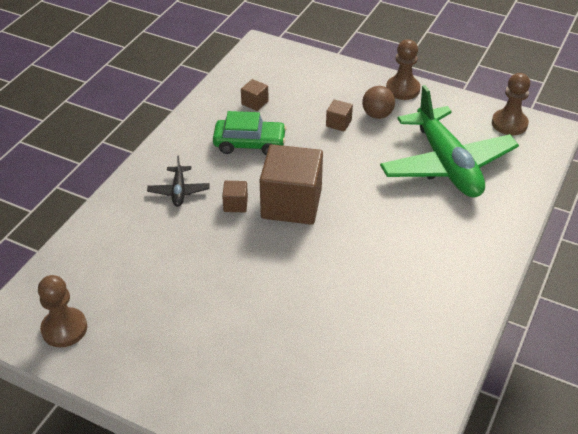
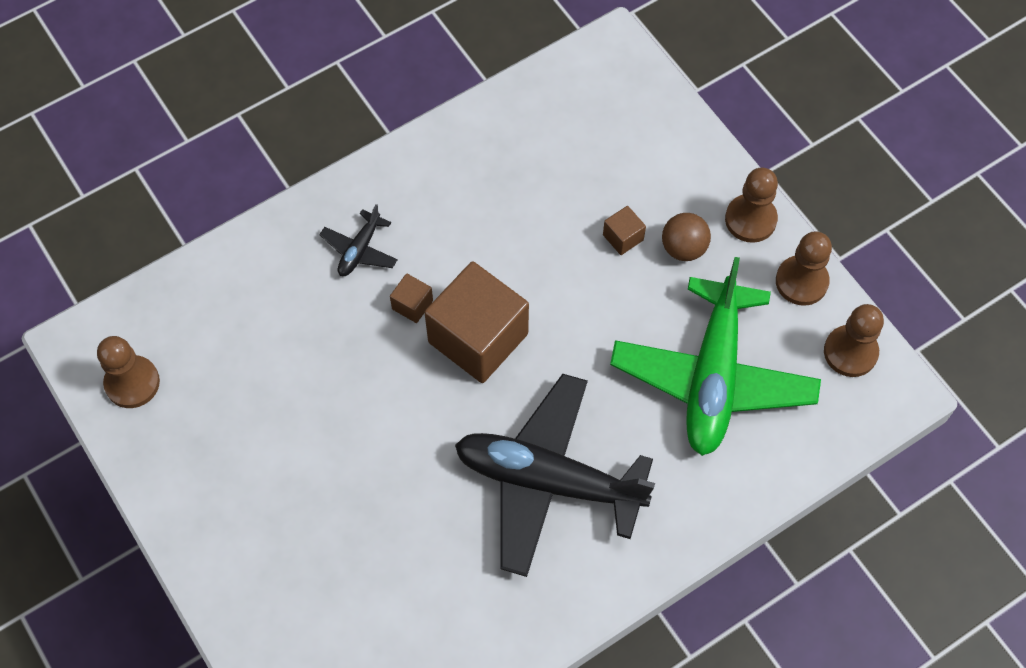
camera: 30 degrees right, 20 degrees up
green car [213,111,287,155] -> none
brown cube [241,79,269,111] -> none
none -> black plane [455,374,655,577]
none -> brown pawn [776,231,832,306]

